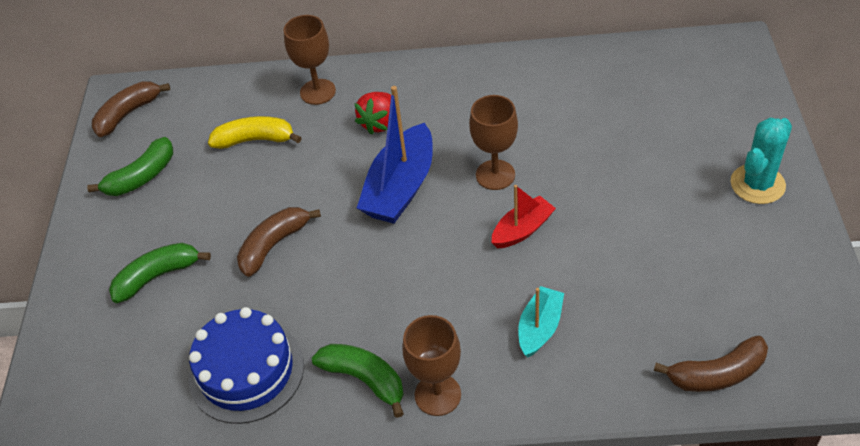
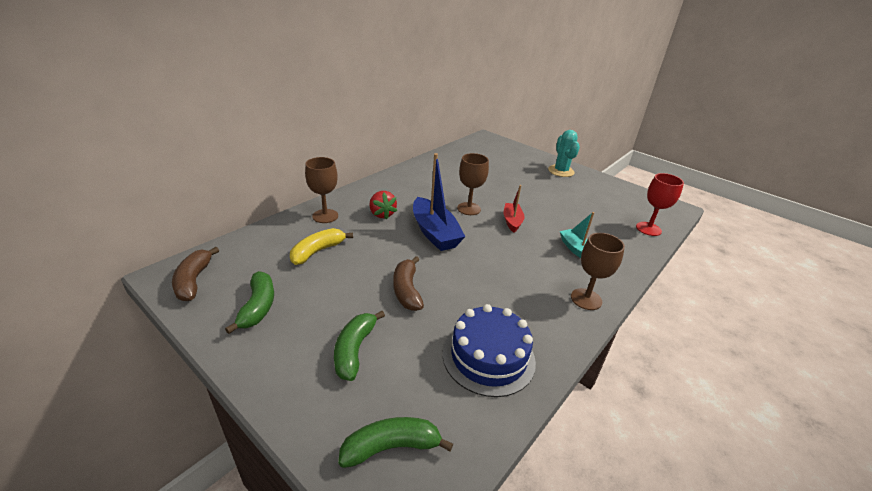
camera: 55 degrees left, 15 degrees down
green banana [312,344,404,418] -> green banana moved to [338,417,453,468]
brown banana [654,336,768,392] -> red goblet [636,173,684,236]

